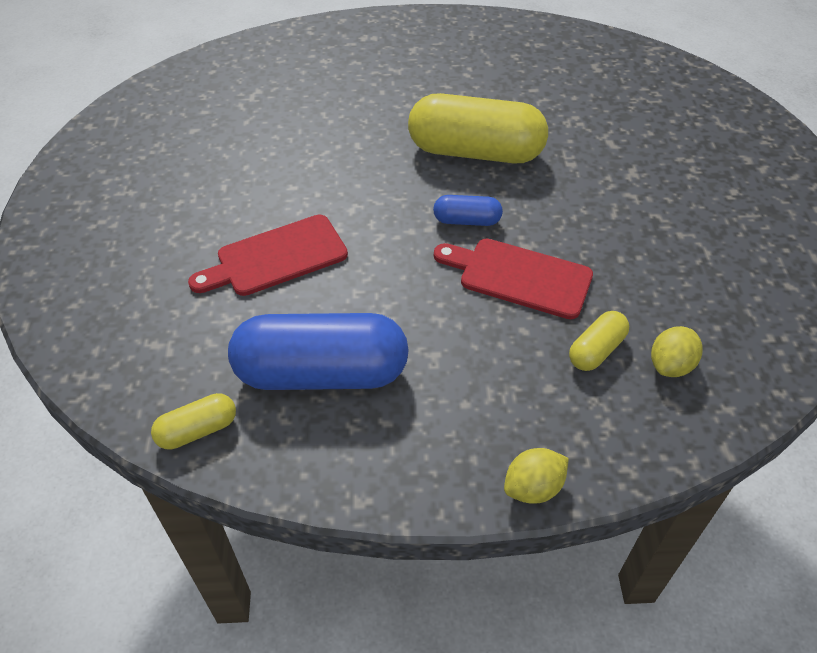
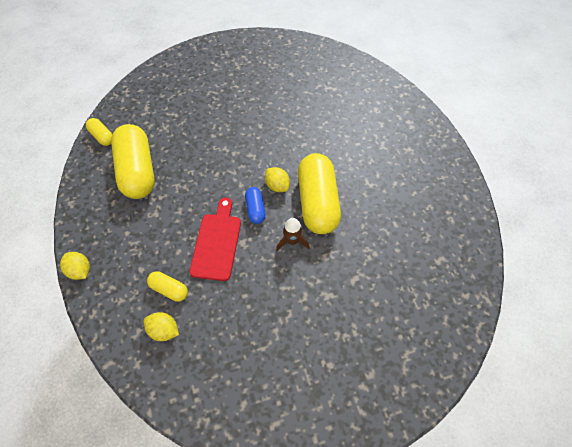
camera: 75 degrees right, 10 degrees up
red cutting board [188,215,348,296] -> none
blue capsule [228,313,409,390] -> yellow capsule [111,124,155,199]
none -> yellow lemon [265,167,290,192]
none -> brown rocket [276,218,310,251]

